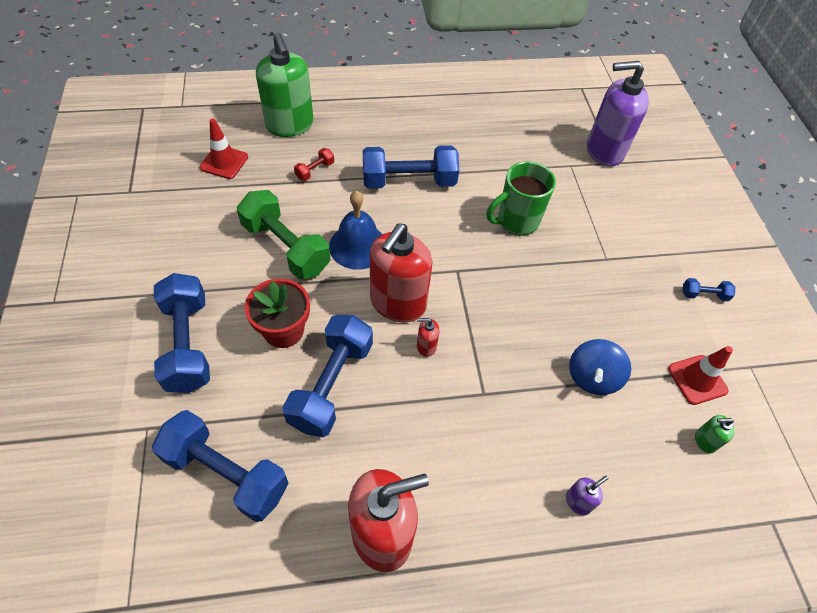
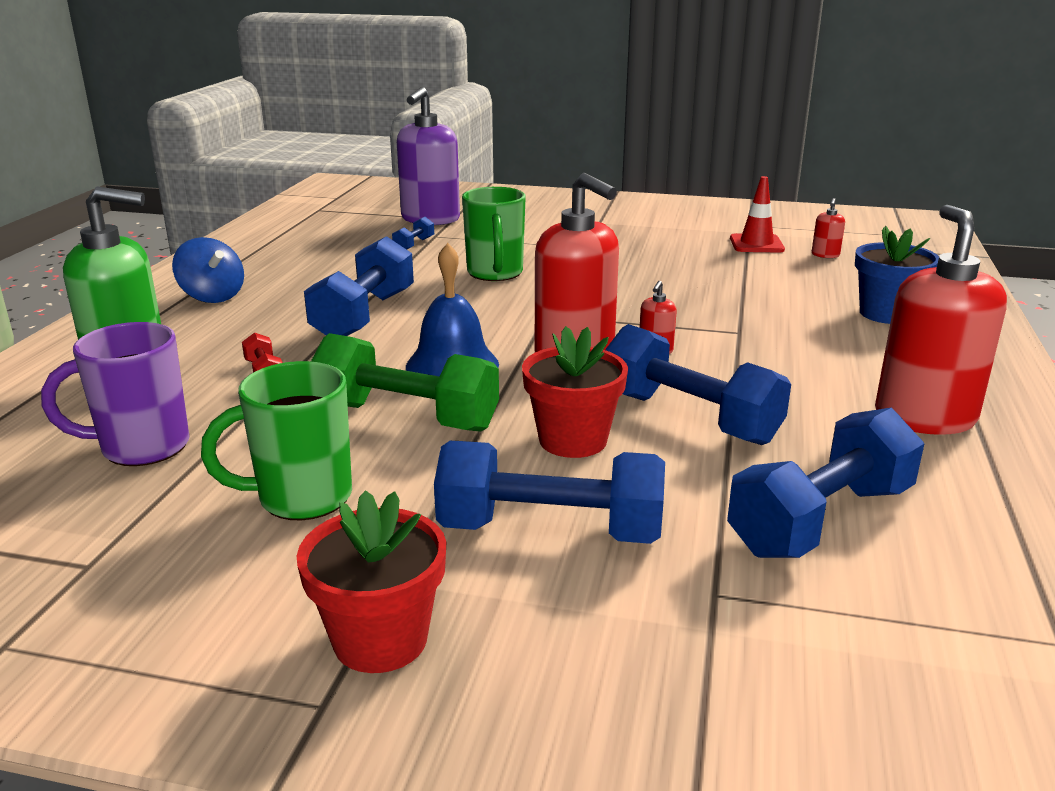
camera: 65 degrees left, 30 degrees down
red traffic cone [199,119,248,179] -> purple mug [41,322,189,466]
green dumbbell [237,190,331,279] -> green dumbbell turned 45 degrees clockwise [311,333,499,432]
purple soap dispenser [566,475,608,516] -> blue flower pot [855,226,939,324]
blue spinning top [569,339,631,395] -> blue spinning top moved to [172,237,244,303]
blue dumbbell [683,278,735,301] -> blue dumbbell moved to [392,217,434,250]
green soap dispenser [695,415,734,453] -> red soap dispenser [812,198,845,258]
none -> green mug [201,361,352,520]
none -> red flower pot [297,490,447,673]

